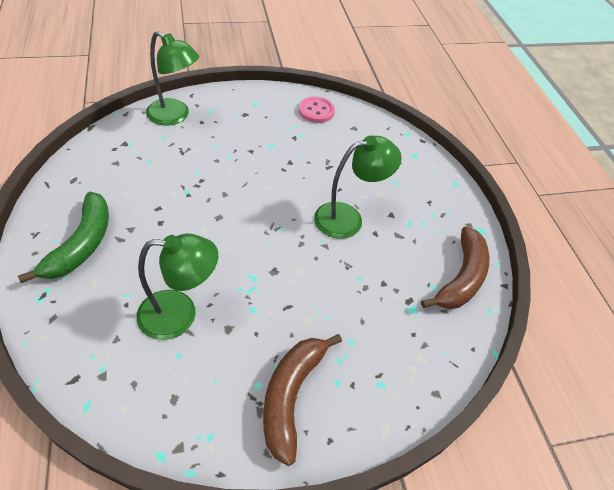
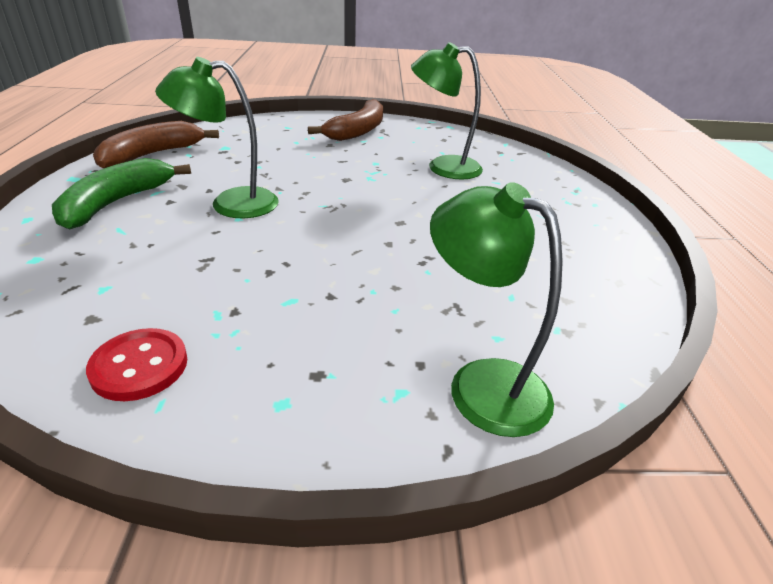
camera: 165 degrees left, 15 degrees down
green banana [18,192,109,283] -> green banana moved to [52,158,191,230]
pink button [299,96,335,123] -> red button [86,328,187,401]

